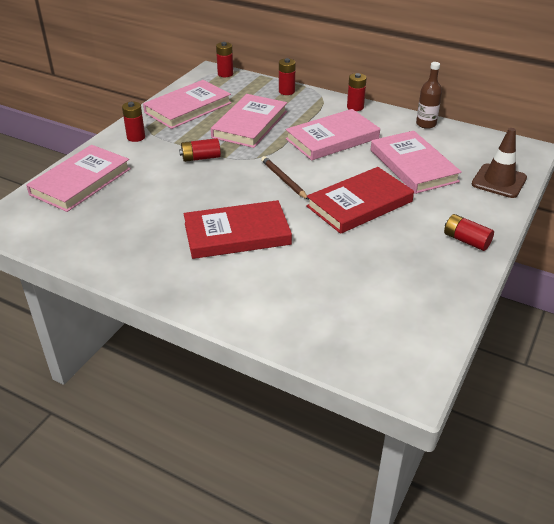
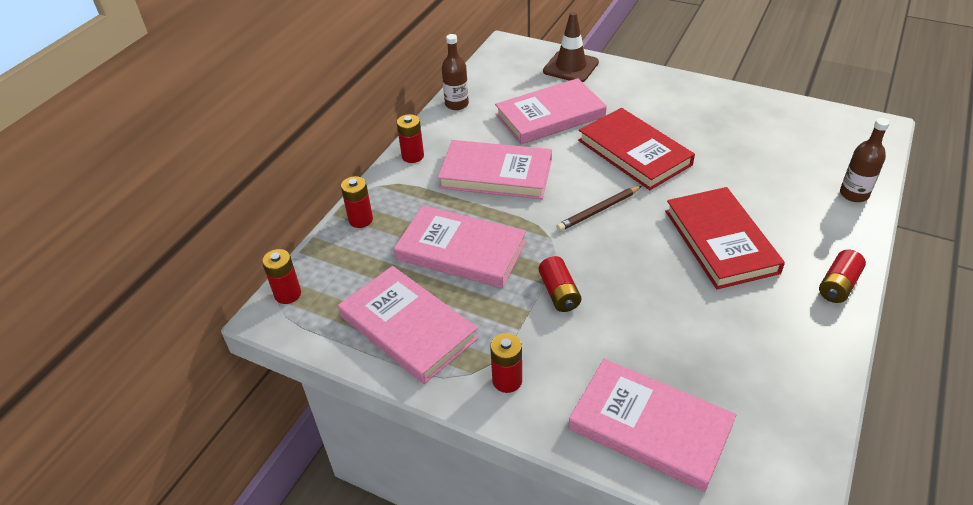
camera: 90 degrees left, 5 degrees up
pink book [285,109,380,161] -> pink book turned 45 degrees counterclockwise [438,140,552,199]
red battery [444,214,494,251] -> red battery moved to [819,250,866,303]
none -> brown bottle [840,118,890,202]

